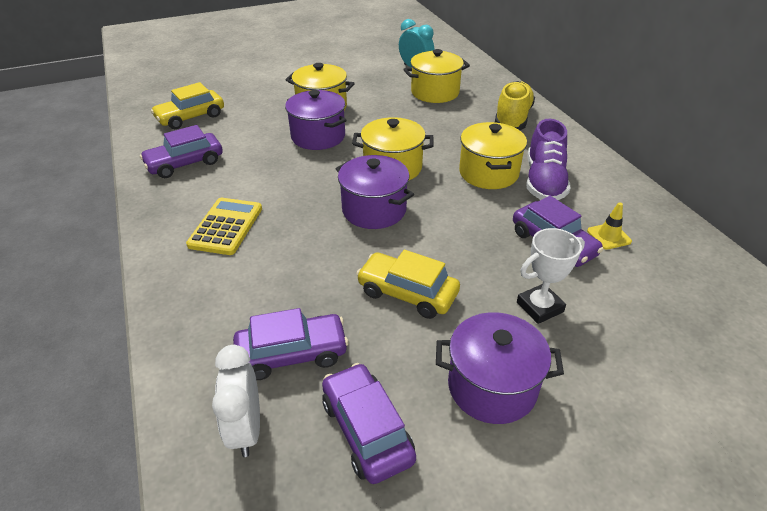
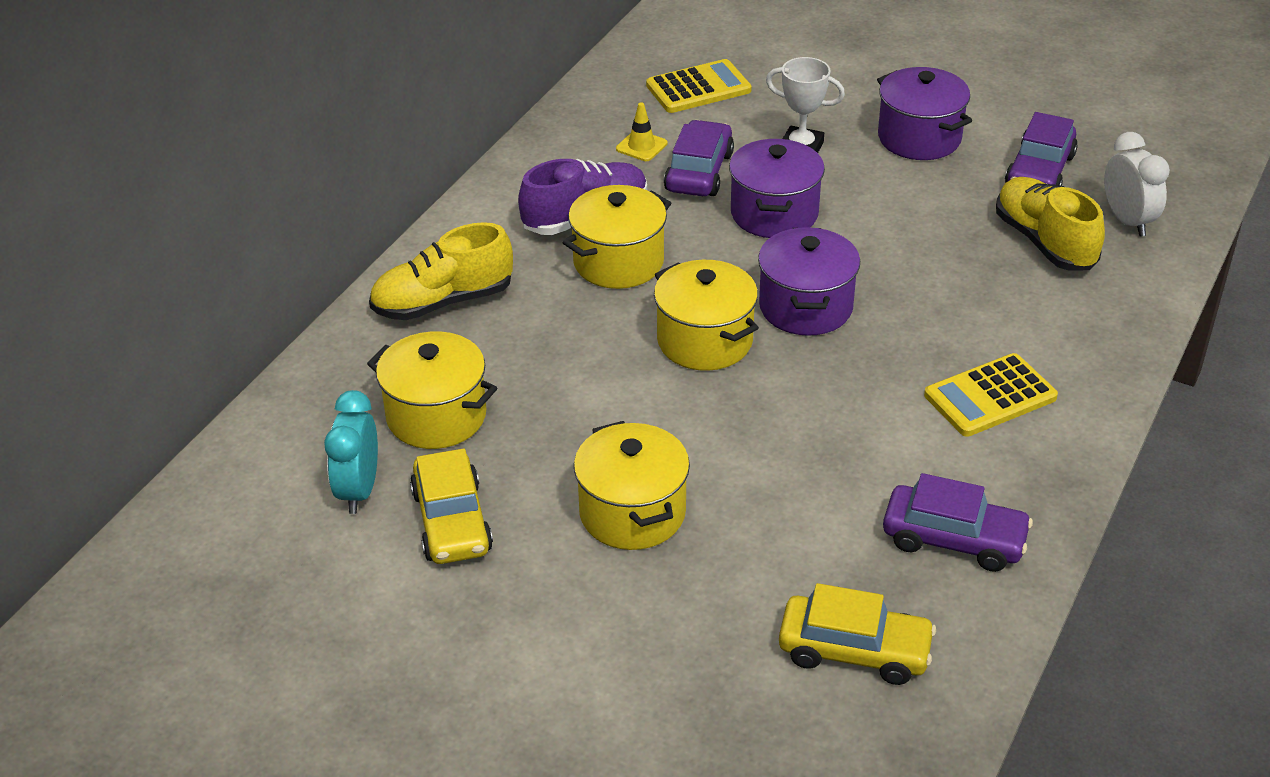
camera: 130 degrees left, 0 degrees up
white clock [212,345,260,457] -> white clock turned 60 degrees counterclockwise [1104,132,1170,237]
purple car [233,308,349,380] -> yellow shoe [996,177,1105,270]
purple pot [285,90,347,150] -> purple pot moved to [729,139,825,238]
yellow car [356,250,460,319] -> yellow car moved to [410,448,493,564]
none -> yellow calculator [646,59,752,113]

